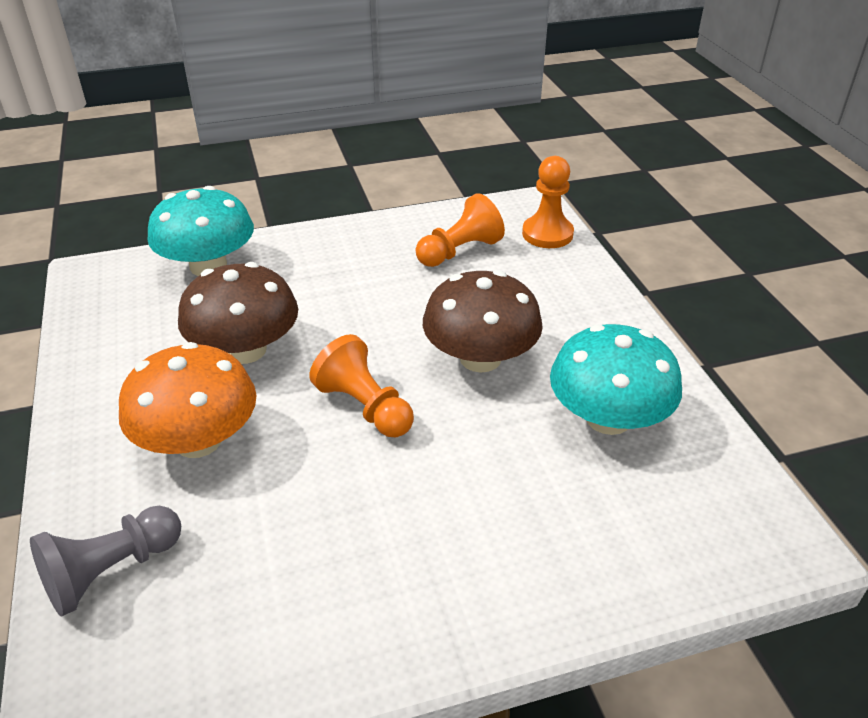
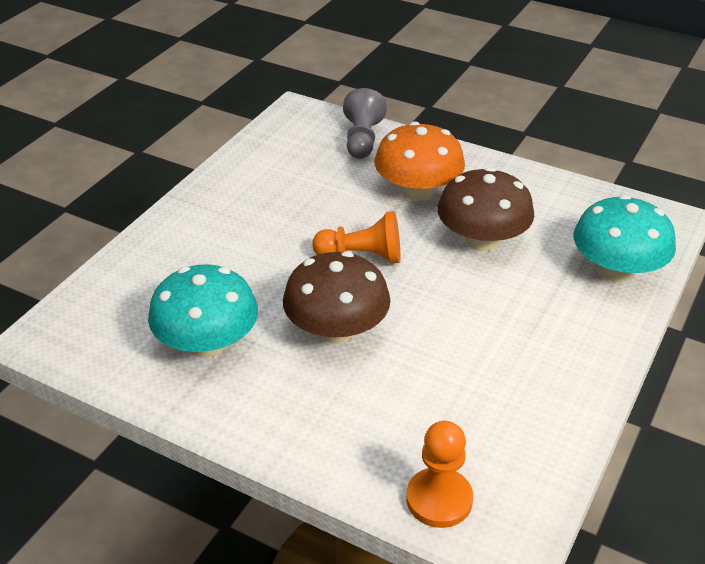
camera: 135 degrees right, 0 degrees up
orange pawn [416,193,505,267] -> none

